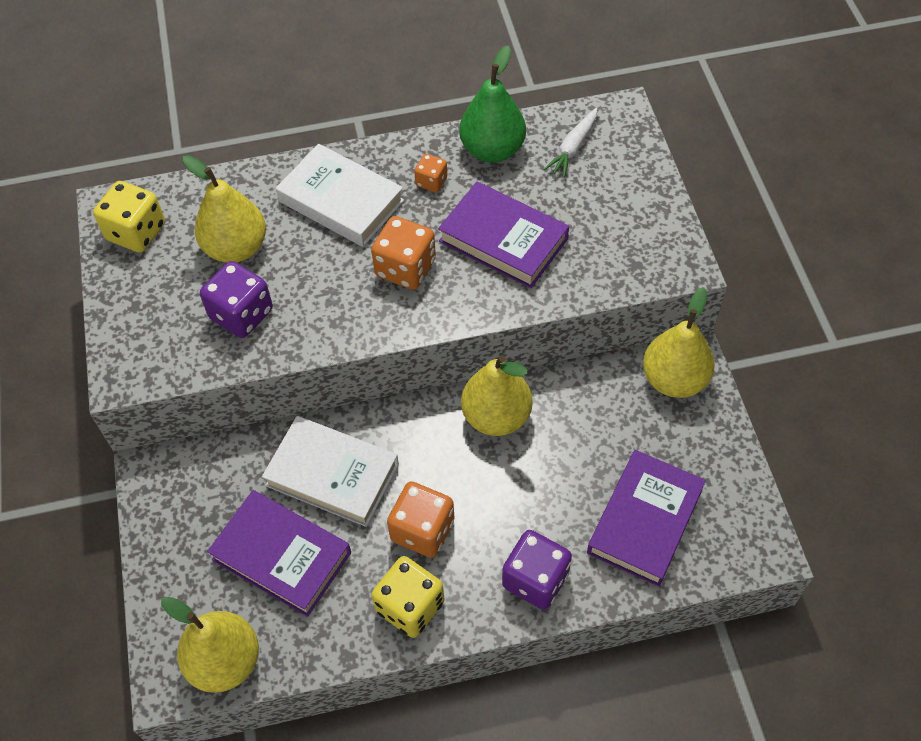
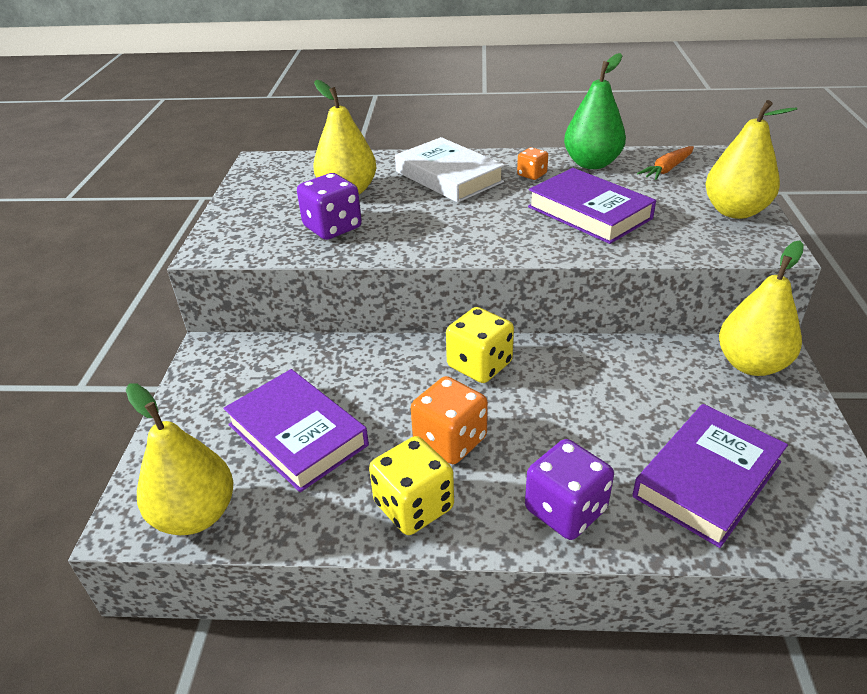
camera: 15 degrees right, 20 degrees down
yellow dice [93,181,165,253] -> yellow dice moved to [446,307,514,383]
white book [262,416,399,527] -> none
orange dice [371,216,436,290] -> none
yellow pear [461,355,532,436] -> yellow pear moved to [705,100,797,219]
white carrot [544,108,598,178] -> orange carrot [637,146,694,180]

